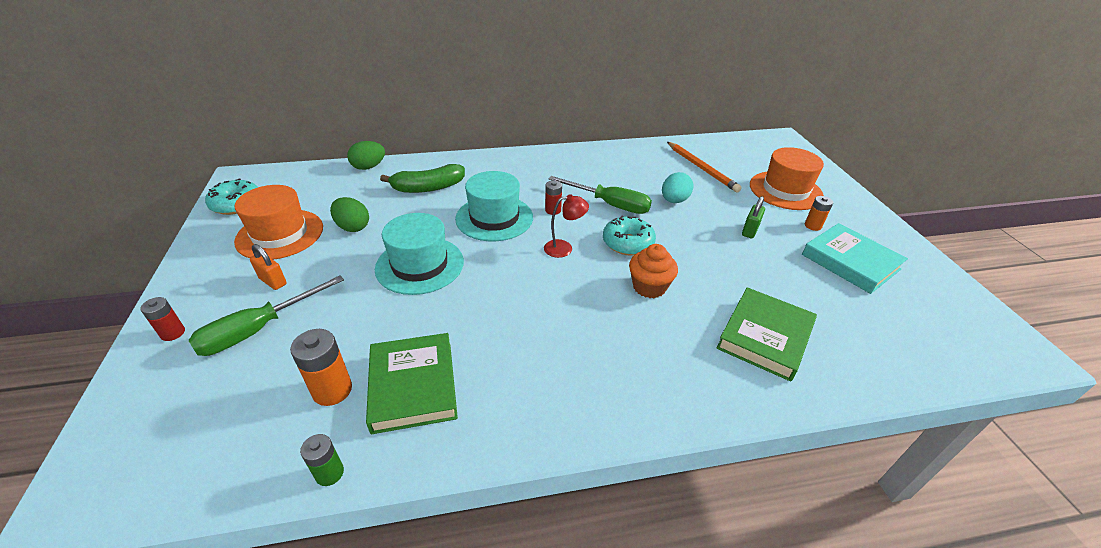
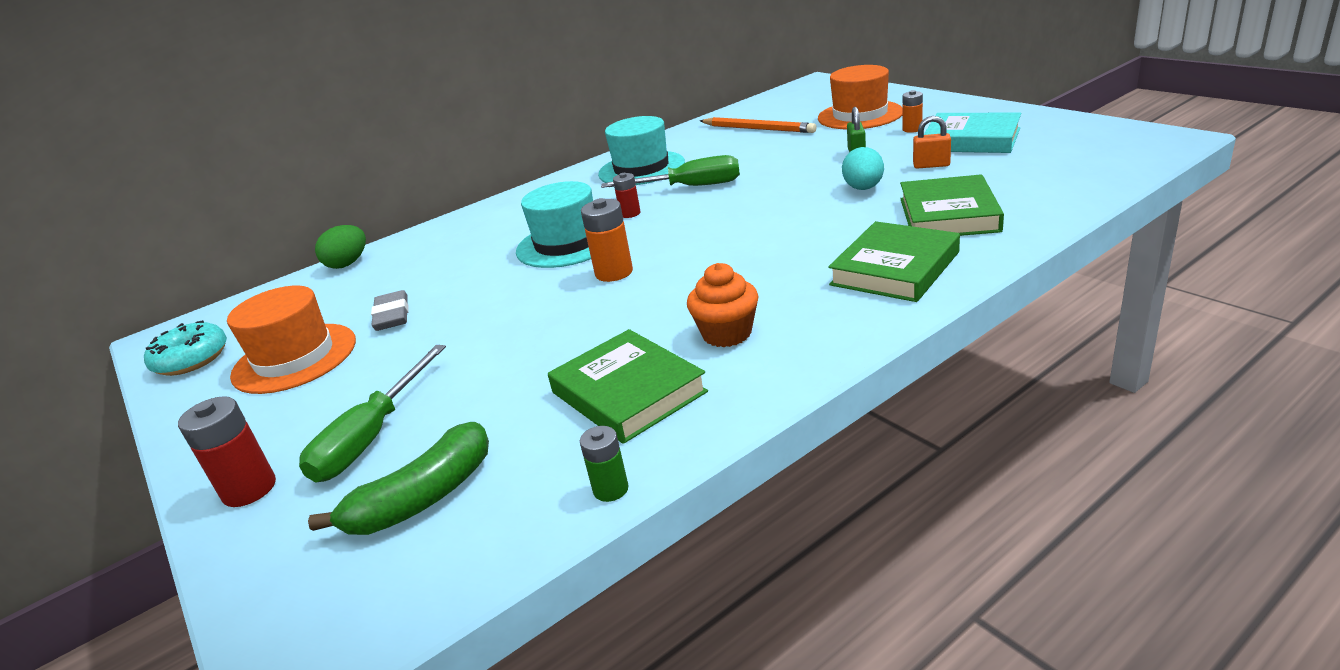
camera: 20 degrees left, 10 degrees down
red battery [140,297,185,341] -> red battery [178,396,276,507], size x1.60
orange padlock [250,244,287,290] -> orange padlock moved to [913,116,951,169]
orange battery [290,329,352,406] -> orange battery moved to [581,198,633,282]
green egg [330,197,369,232] -> grey eraser [371,290,409,331]
turquoise hat [375,213,464,295] -> turquoise hat moved to [598,116,685,185]
green banana [380,164,465,193] -> green banana moved to [308,422,489,535]
red lamp [544,194,589,258] -> none
turquoise donut [603,216,656,256] -> none
orange cupcake [629,244,678,298] -> orange cupcake moved to [687,263,758,347]
turquoise egg [662,172,694,203] -> turquoise egg moved to [842,147,884,190]
none -> green book [828,221,960,302]

